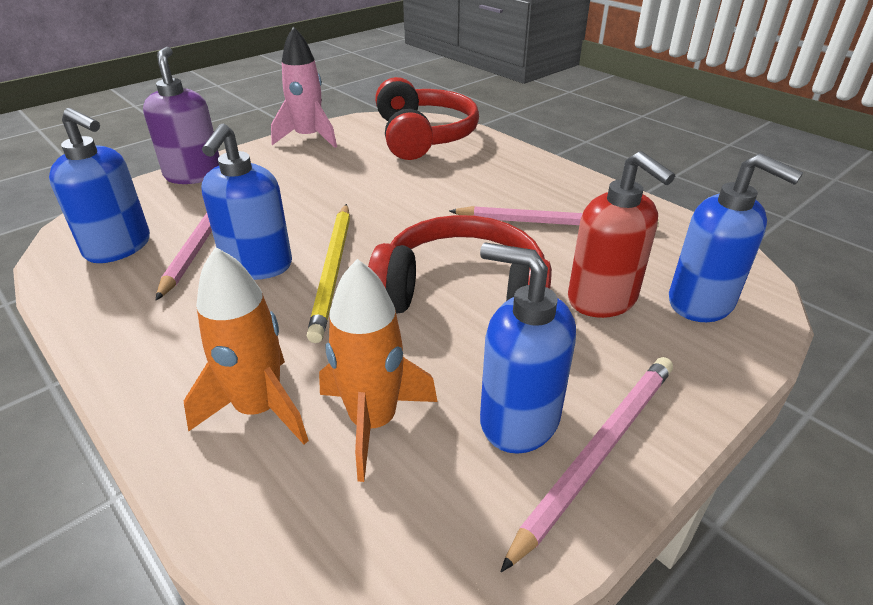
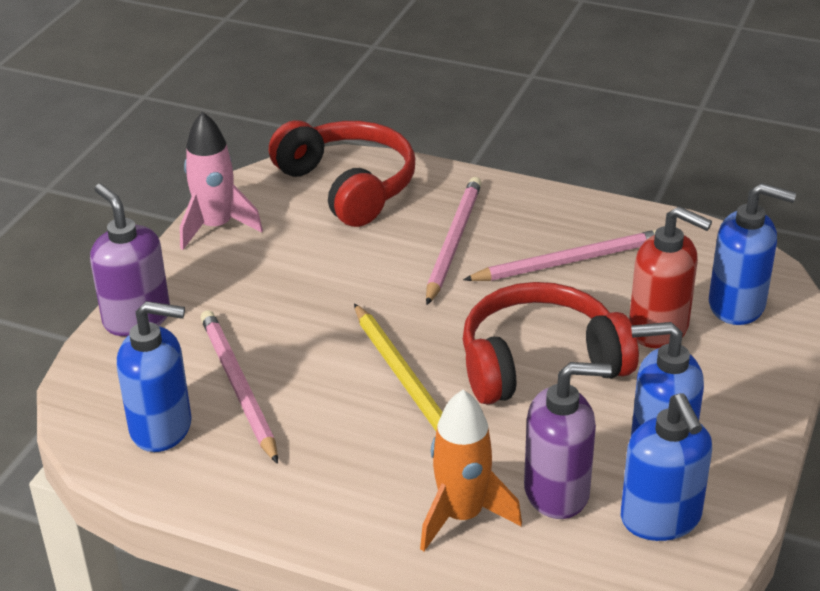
camera: 25 degrees left, 0 degrees up
blue soap dispenser [201,124,292,280] -> blue soap dispenser moved to [621,393,712,541]
orange rocket [319,259,438,482] -> purple soap dispenser [524,362,612,519]
pink pencil [500,357,673,572] -> pink pencil moved to [426,177,482,305]

